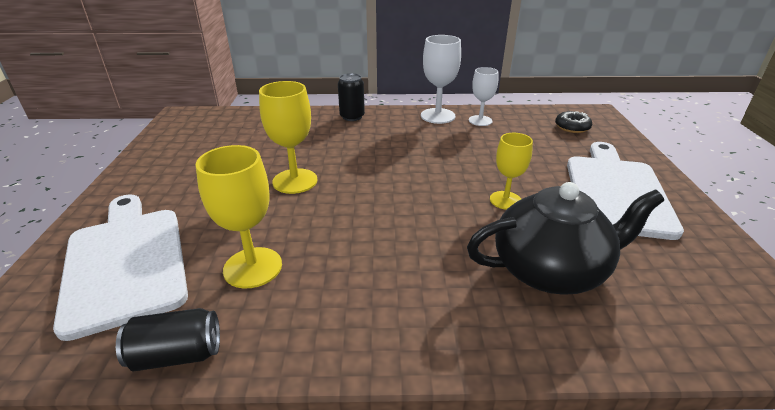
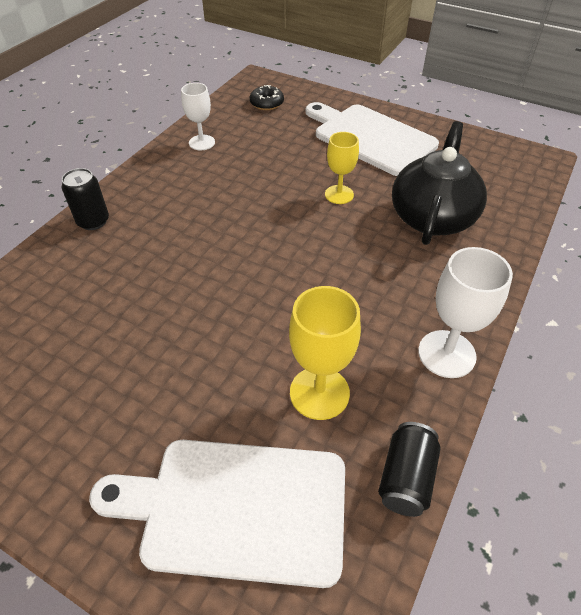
camera: 60 degrees left, 15 degrees up
yellow goblet [259,81,318,194] -> none
white goblet [421,35,461,124] -> white goblet moved to [418,247,513,378]

